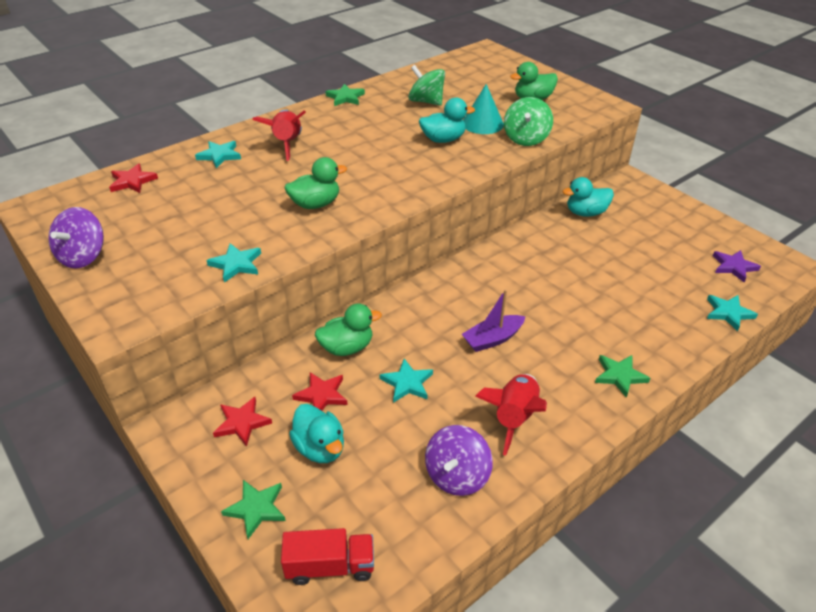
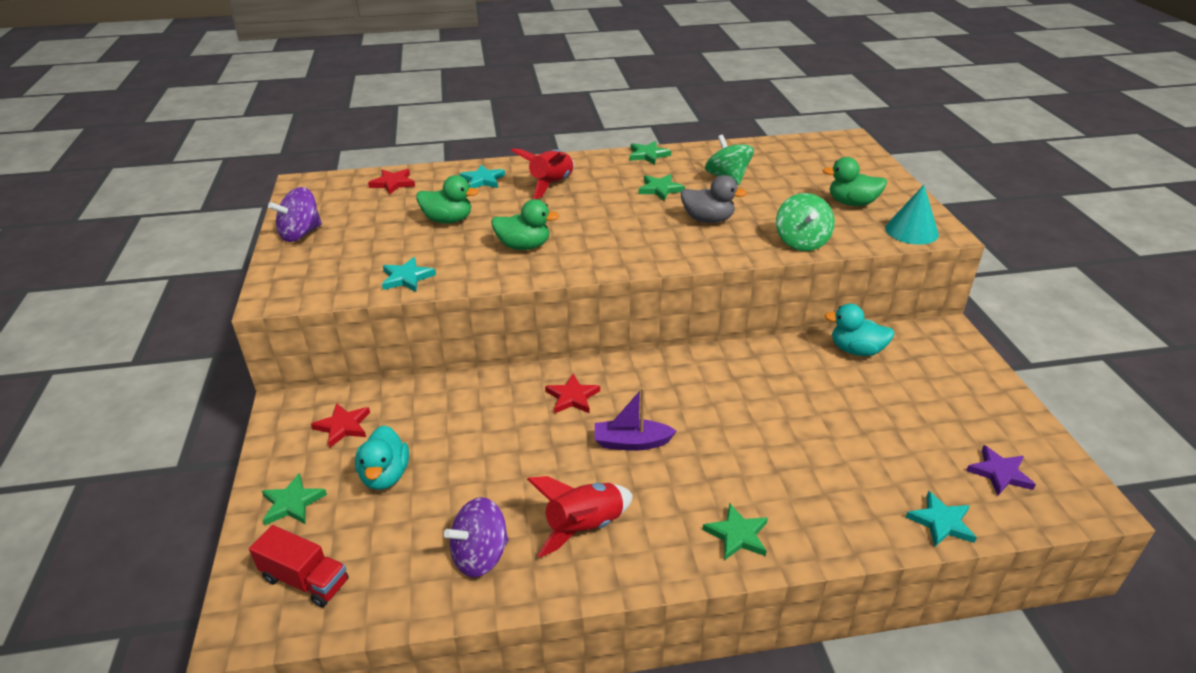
camera: 30 degrees right, 5 degrees down
red star [292,372,348,411] -> red star moved to [545,374,600,414]
green duck [315,304,382,356] -> green duck moved to [416,175,479,224]
turquoise star [380,358,433,403] -> none
turquoise duck [419,98,475,143] -> grey duck [681,175,747,223]
turquoise cone [463,84,504,134] -> turquoise cone moved to [885,185,939,245]
green spinning top [504,97,553,146] -> green spinning top turned 45 degrees counterclockwise [776,193,835,251]
none -> green star [638,174,685,201]

